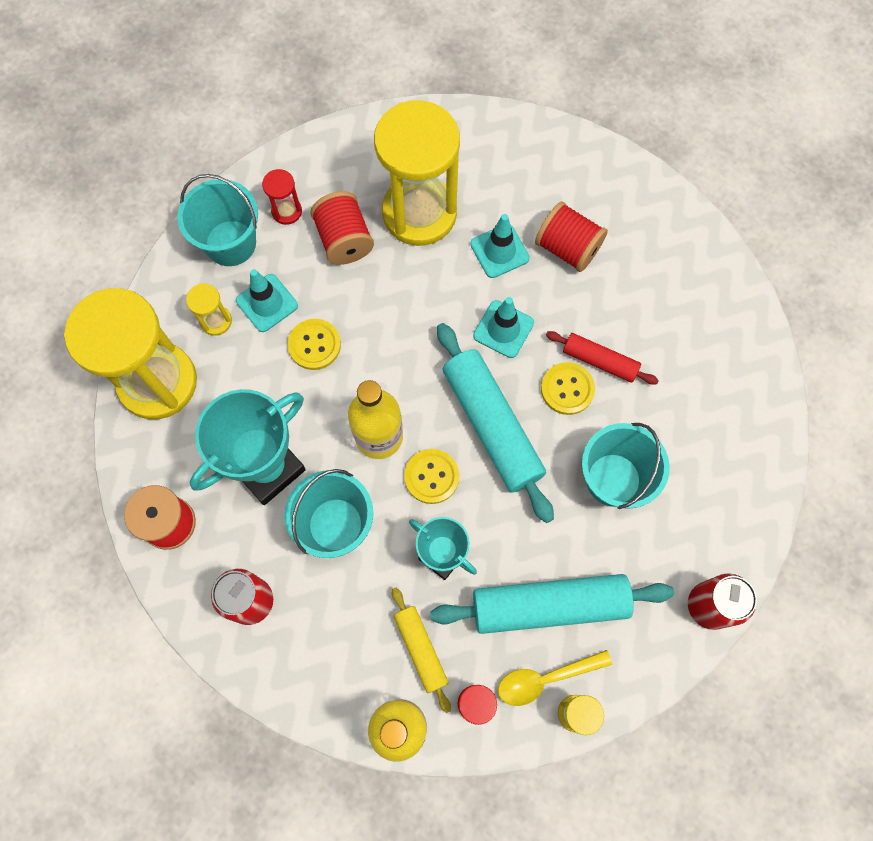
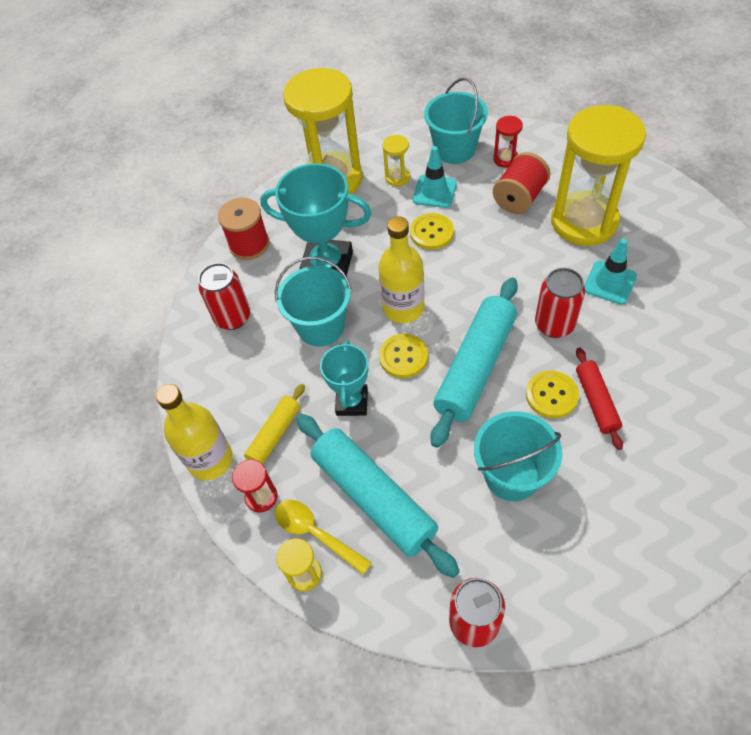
camera: 60 degrees right, 15 degrees down
turquoise traffic cone [473,297,534,358] -> red can [535,268,585,338]
red spool [535,201,608,272] -> none

